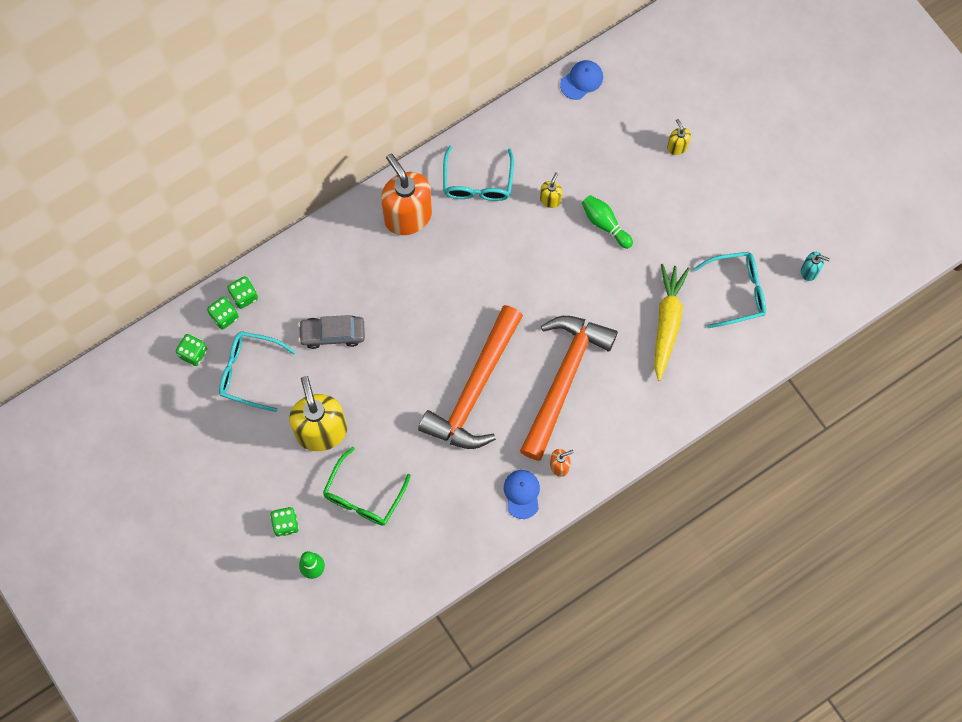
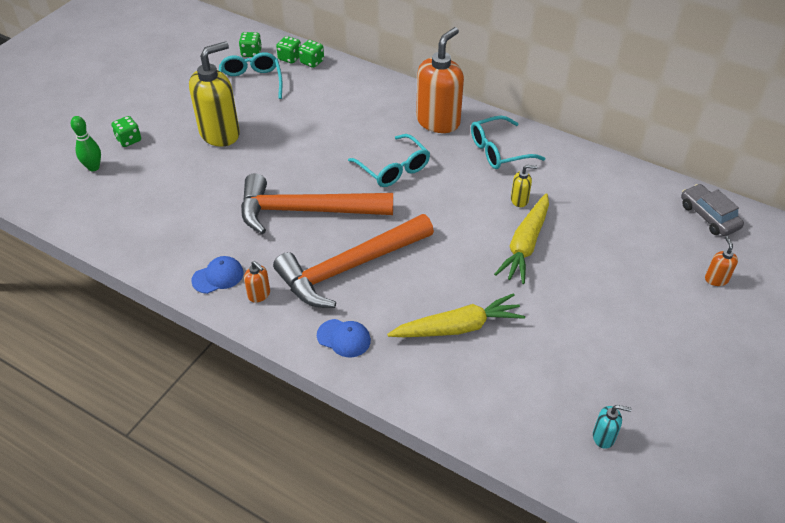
camera: 65 degrees right, 25 degrees down
grey car [298,315,365,349] -> grey car moved to [681,184,744,236]
green glasses [323,447,411,525] -> none
orange hammer [520,316,618,461] -> orange hammer turned 150 degrees clockwise [273,214,434,308]
blue cap [560,60,603,100] -> blue cap moved to [317,319,371,357]
green bowling pin [582,195,633,249] -> yellow carrot [494,193,549,284]
yellow soap dispenser [667,119,691,155] -> none
turquoise glasses [693,252,766,328] -> turquoise glasses moved to [348,134,430,187]
turquoise soap dispenser [801,252,830,281] -> turquoise soap dispenser turned 75 degrees counterclockwise [593,405,631,449]
none -> orange soap dispenser [705,236,738,286]

